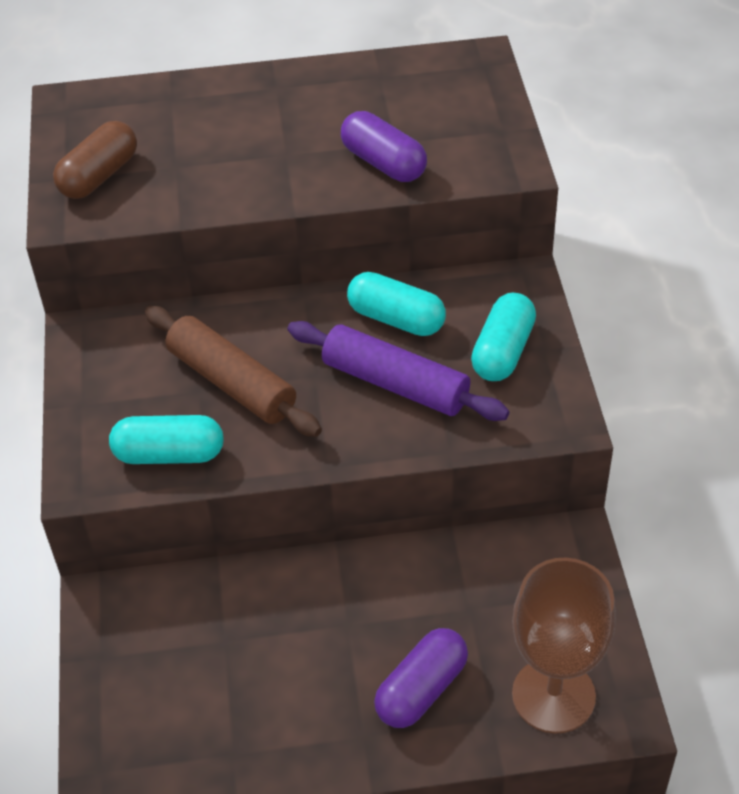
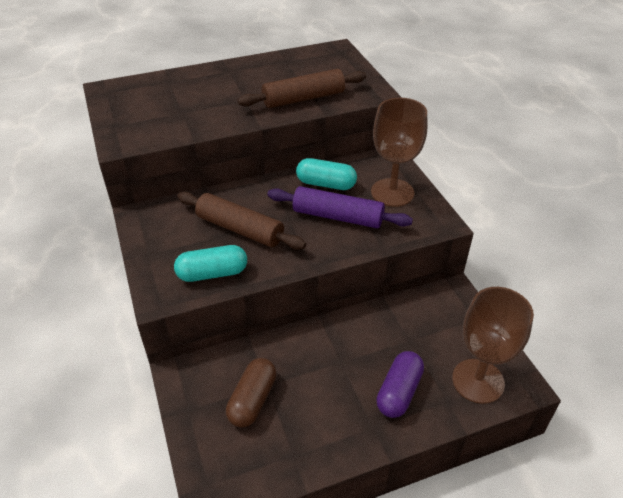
camera: 15 degrees left, 5 degrees down
brown capsule [53,121,137,199] -> brown capsule moved to [226,358,277,428]
purple capsule [341,111,427,182] -> brown rolling pin [238,69,366,108]
turquoise capsule [471,293,536,381] -> brown goblet [371,98,427,207]

